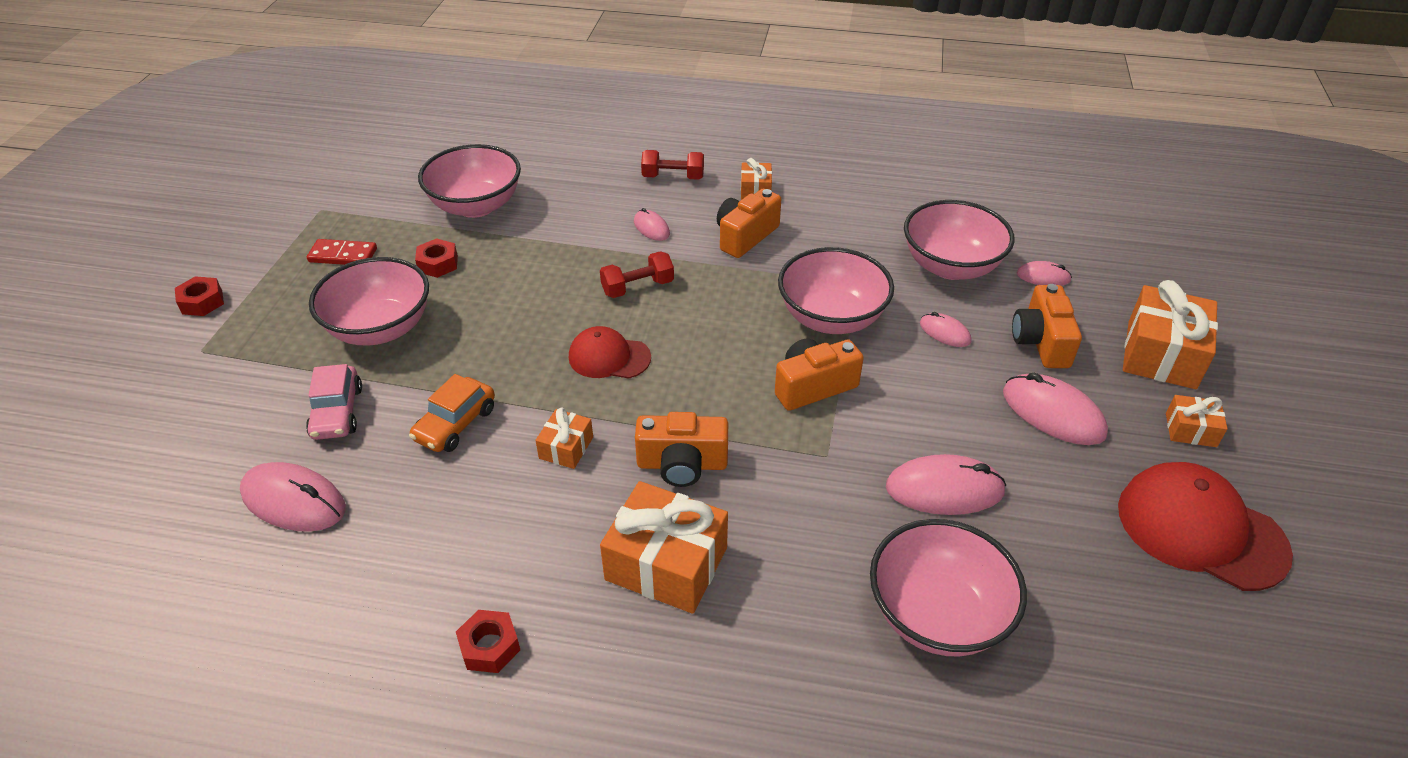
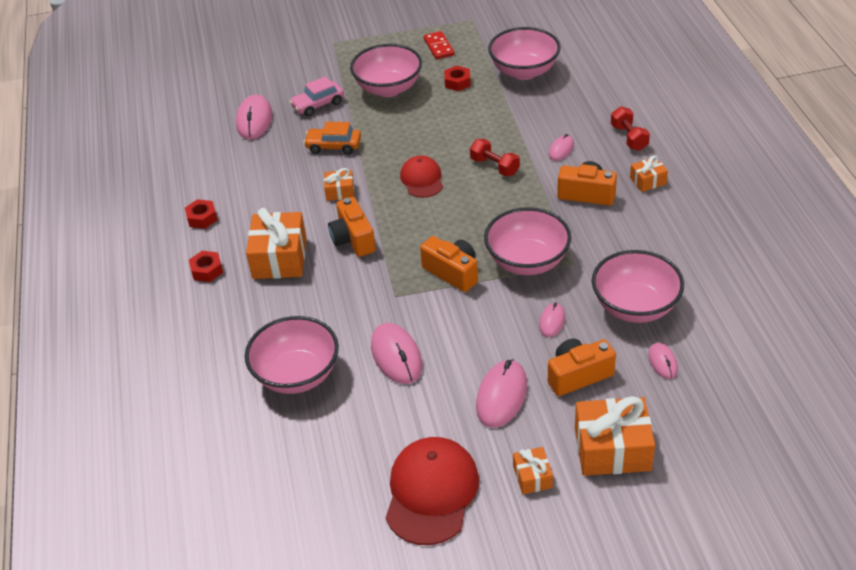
camera: 70 degrees right, 0 degrees up
red nut [175,276,224,316] -> red nut moved to [189,251,223,282]

